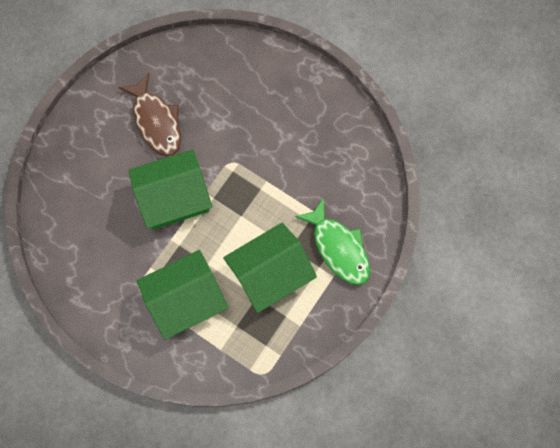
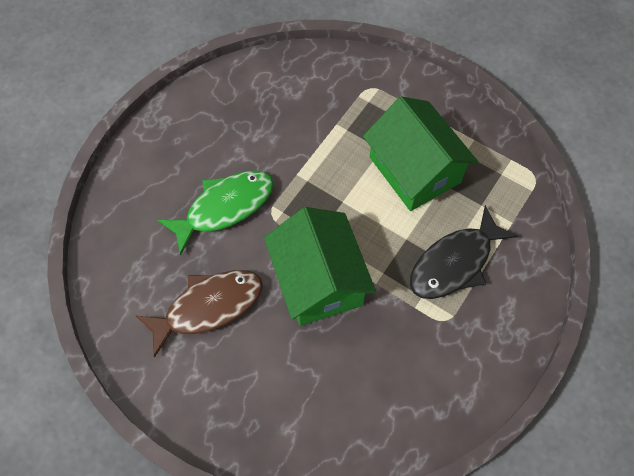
camera: 90 degrees left, 10 degrees down
green house [137,250,228,340] -> black fish [410,205,518,299]
green fish [295,198,370,285] -> green fish moved to [158,171,274,256]

